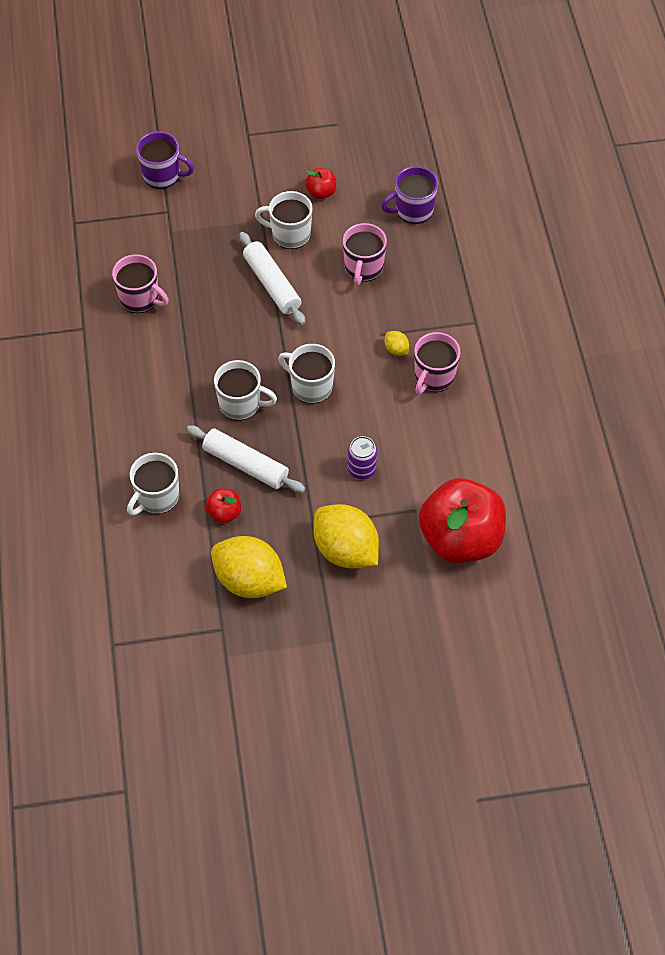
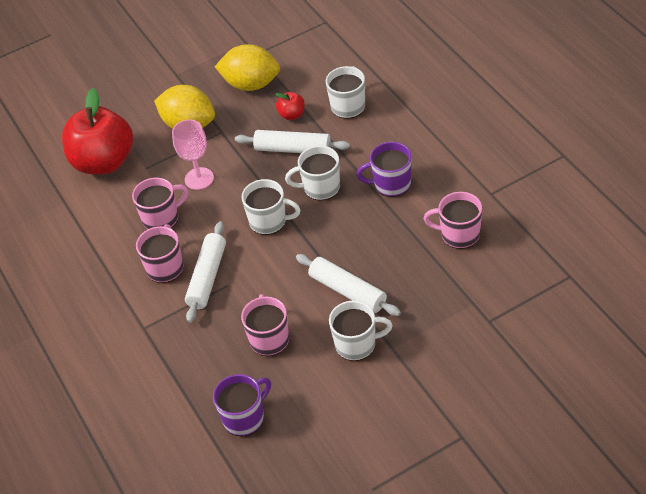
camera: 165 degrees right, 10 degrees down
purple mug [136,132,194,189] -> purple mug moved to [356,142,412,197]
red apple [305,168,336,199] -> none
purple can [348,436,377,479] -> pink goblet [172,120,214,190]
yellow lemon [385,331,409,356] -> white rolling pin [185,221,226,323]
none -> pink mug [132,177,188,230]

